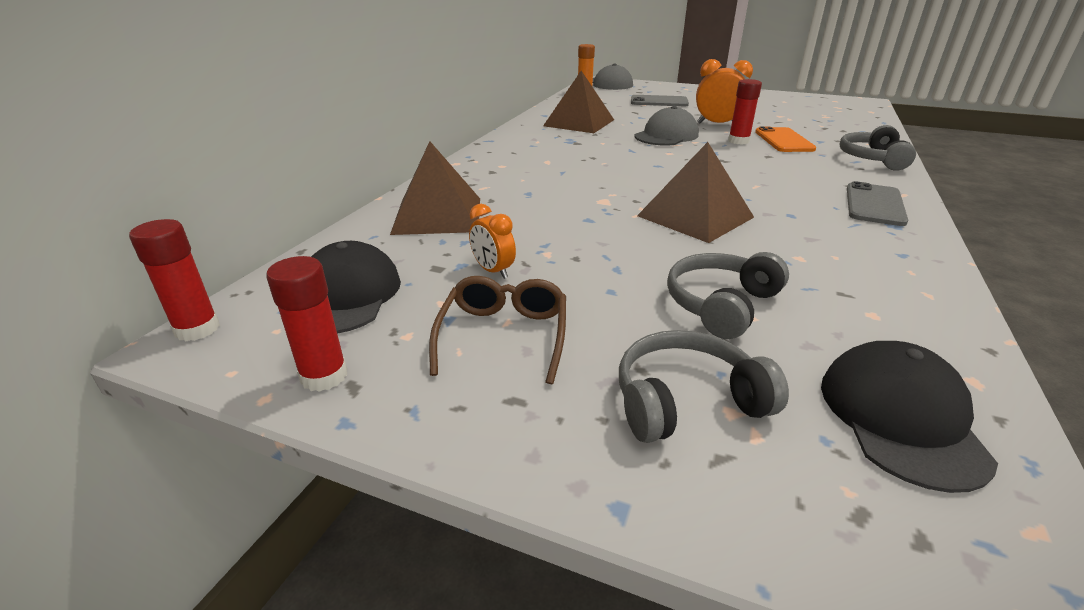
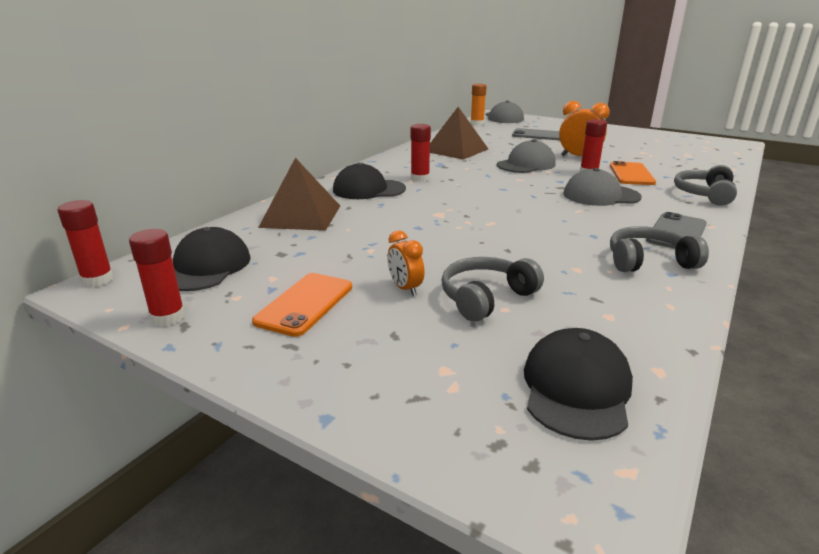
camera: 10 degrees right, 5 degrees down
brown glasses [429,276,566,385] -> orange phone [252,273,352,337]
orange clock [469,204,516,279] -> orange clock moved to [387,230,424,296]
grey headphones [619,330,789,443] -> grey headphones moved to [610,226,709,272]
brown pyramid [637,142,754,243] -> none
none -> black cap [333,163,406,199]
none -> red glue stick [411,124,431,182]
none -> grey cap [563,168,642,206]

